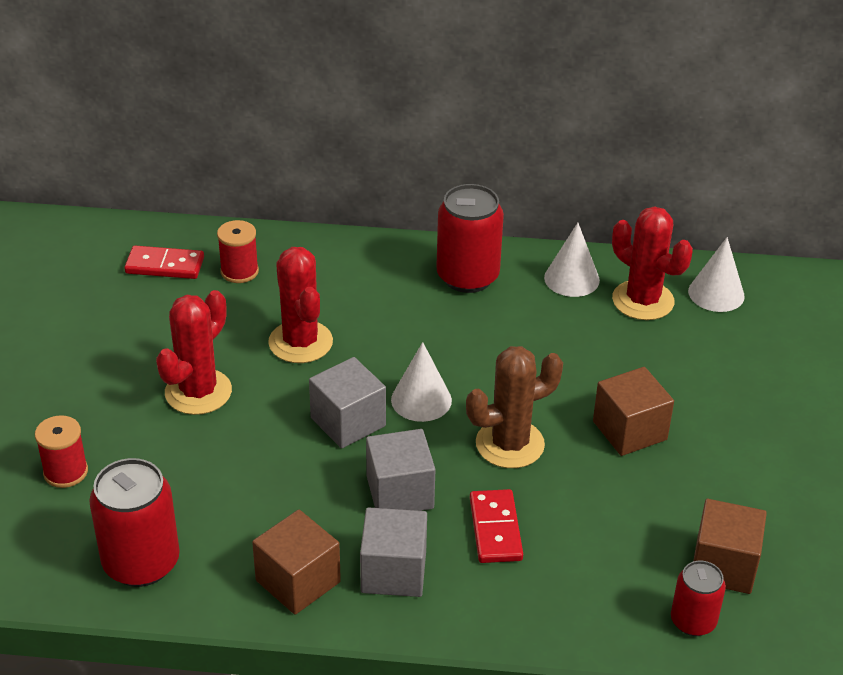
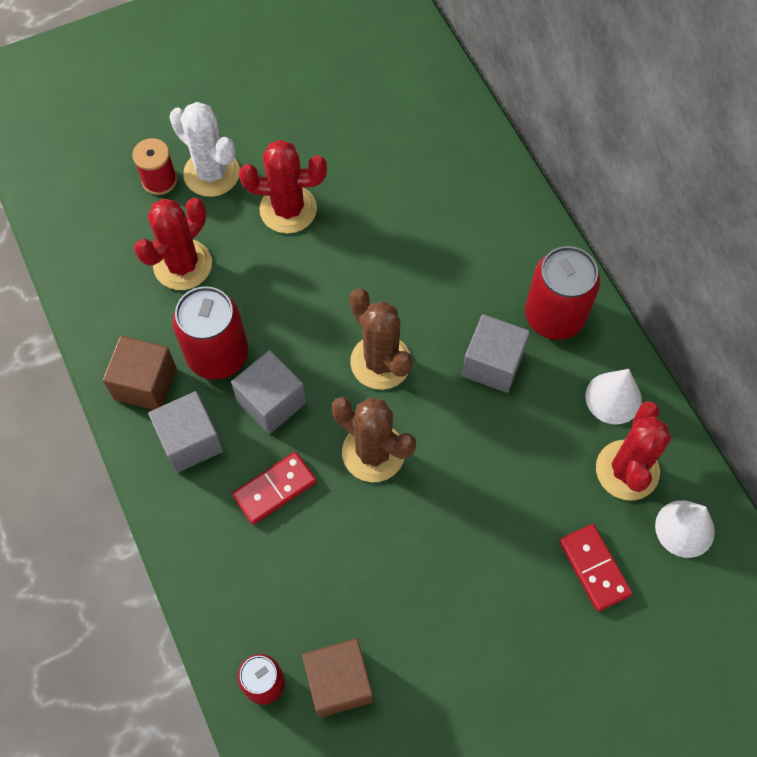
camera: 60 degrees right, 25 degrees up
red can [89,458,180,587] -> red can moved to [172,286,248,380]
red domino [124,246,204,279] -> red domino moved to [559,524,633,612]
red spool [217,220,259,283] -> none
red cactus [268,247,333,363] -> red cactus moved to [134,198,212,290]
grey cube [309,357,386,448] -> grey cube moved to [462,314,530,393]
white cone [391,342,452,422] -> brown cactus [350,289,413,390]
brown cube [593,367,674,456] -> none
none -> white cactus [169,102,240,197]

